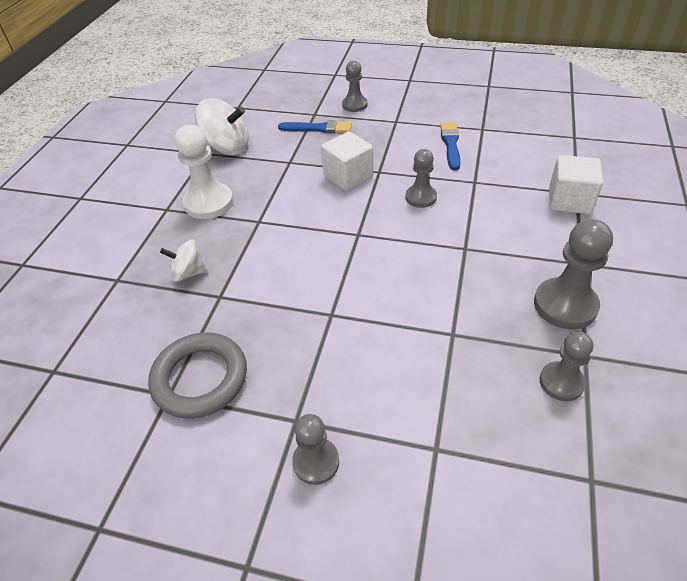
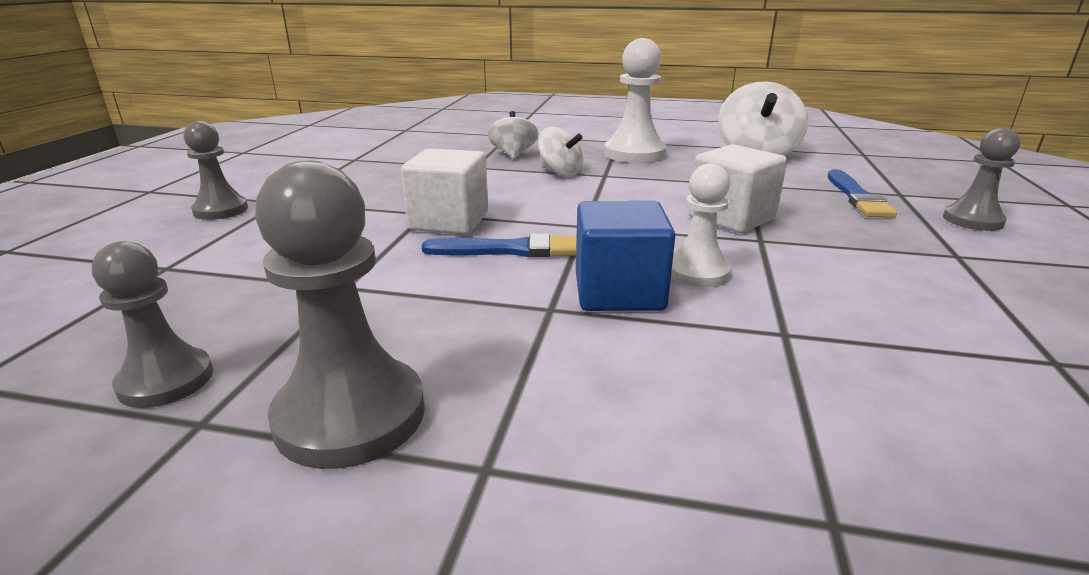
camera: 85 degrees right, 20 degrees down
grey ring [148,333,247,418] -> none
grey pawn [405,149,437,208] -> white pawn [671,164,731,287]
blue brush [440,122,461,170] -> blue brush moved to [422,234,577,257]
white cube [549,155,603,214] -> white cube moved to [401,148,488,235]
none -> white spinning top [538,127,583,177]
none -> blue cube [576,201,675,311]

